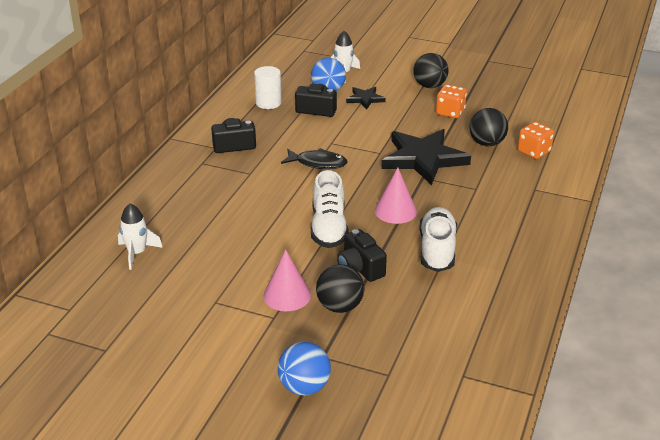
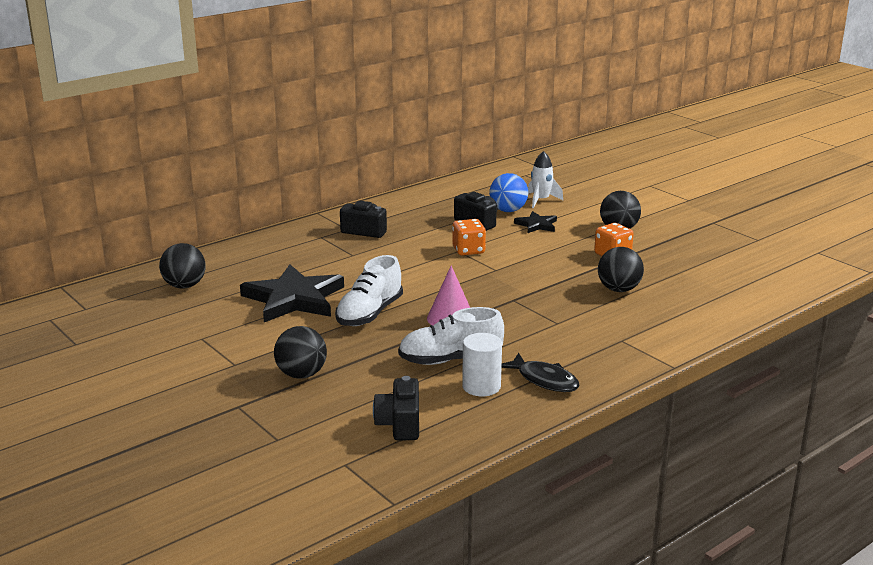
camera: 30 degrees right, 10 degrees down
white rocket [118,203,163,270] -> black ball [159,243,206,289]
white cylinder [254,66,282,109] -> white cylinder moved to [462,333,502,396]
pink cone [264,250,311,311] -> none
blue ball [278,342,331,395] -> none
black fish [281,148,348,169] -> black fish moved to [501,353,580,392]
black camera [337,229,387,282] -> black camera moved to [373,376,419,440]
black star [381,129,471,185] -> black star moved to [240,264,344,322]
white shoe [419,207,457,272] -> white shoe turned 135 degrees counterclockwise [398,307,504,365]
orange dice [518,122,554,159] -> orange dice moved to [452,219,486,256]

